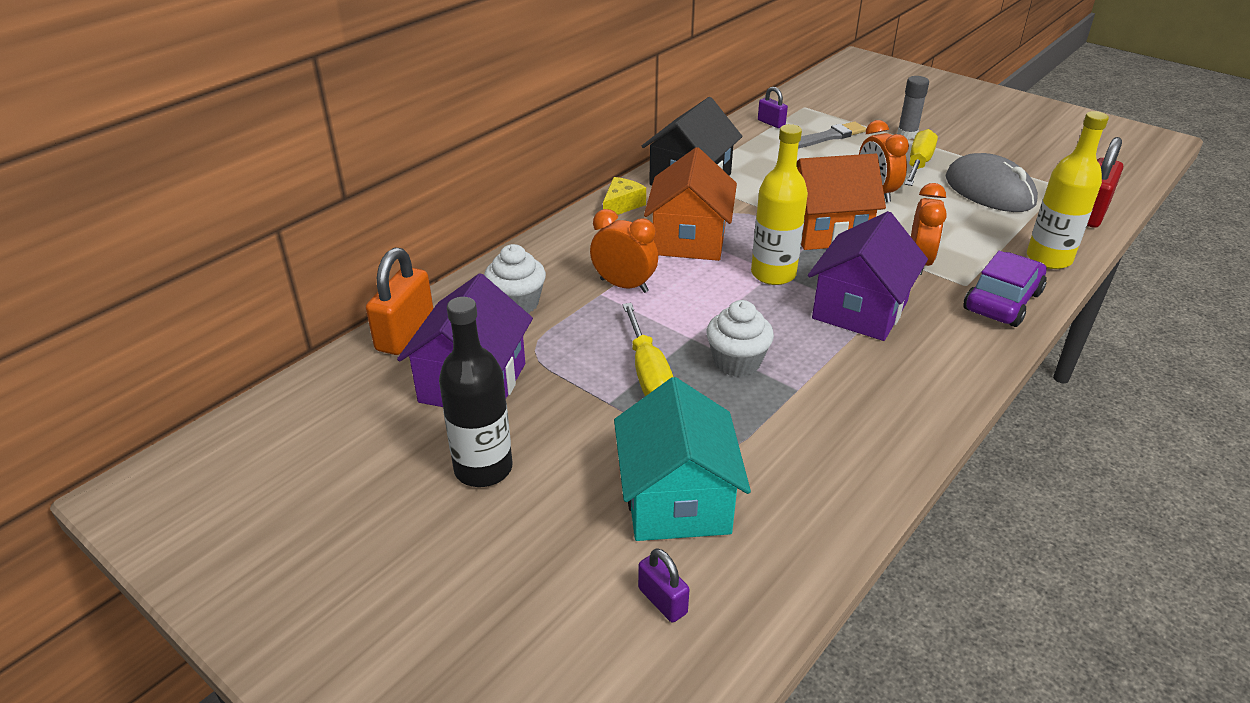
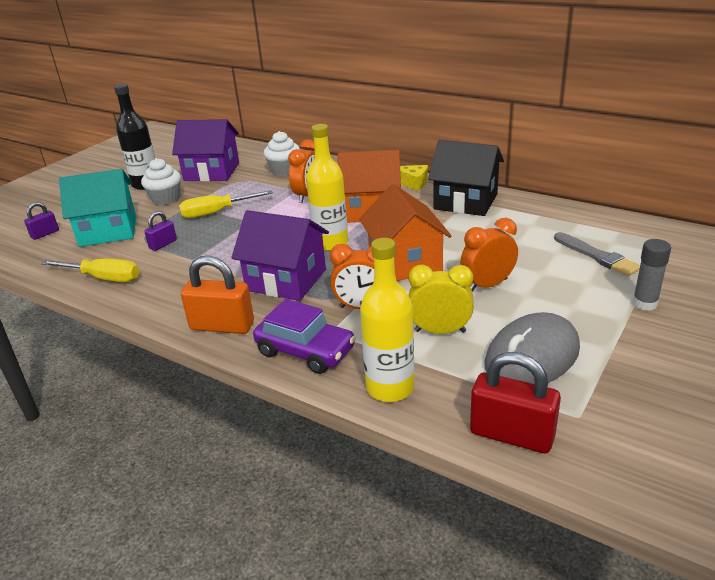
camera: 85 degrees right, 5 degrees down
orange padlock [366,247,434,355] -> orange padlock moved to [181,255,254,334]
white cupcake [706,300,774,377] -> white cupcake moved to [141,158,181,205]
purple padlock [758,87,788,128] -> purple padlock moved to [144,211,177,251]
yellow screwdriver [905,129,938,186] -> yellow screwdriver moved to [41,259,139,282]
none -> yellow clock [409,265,474,334]

